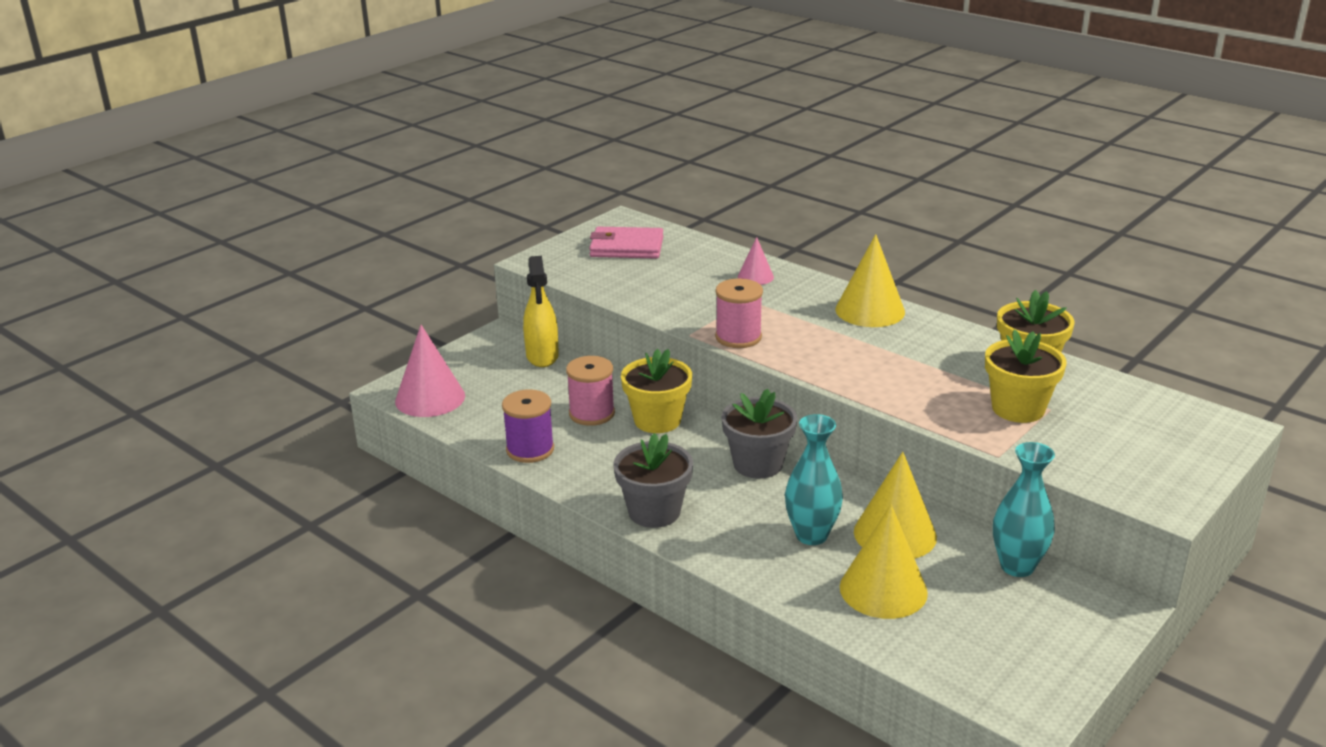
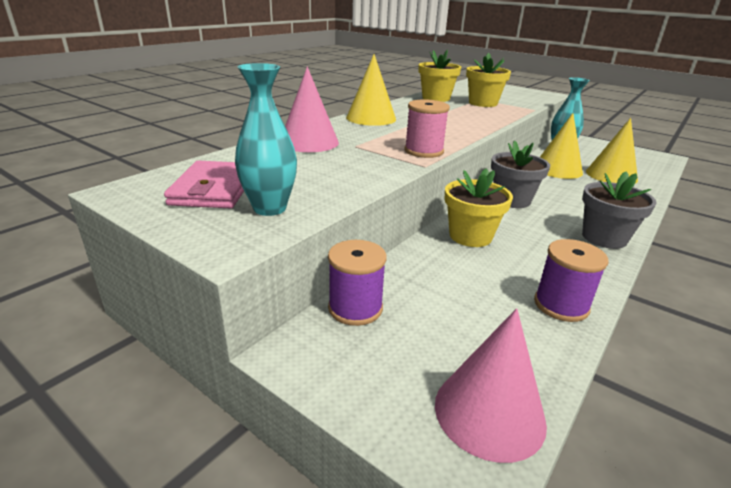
camera: 95 degrees left, 0 degrees up
yellow spray bottle [523,256,559,367] -> purple spool [328,240,387,326]
pink spool [566,356,615,426] -> none
pink cone [738,237,774,285] -> pink cone [285,67,339,152], size x1.81
turquoise vase [785,414,843,545] -> turquoise vase moved to [235,63,297,216]

